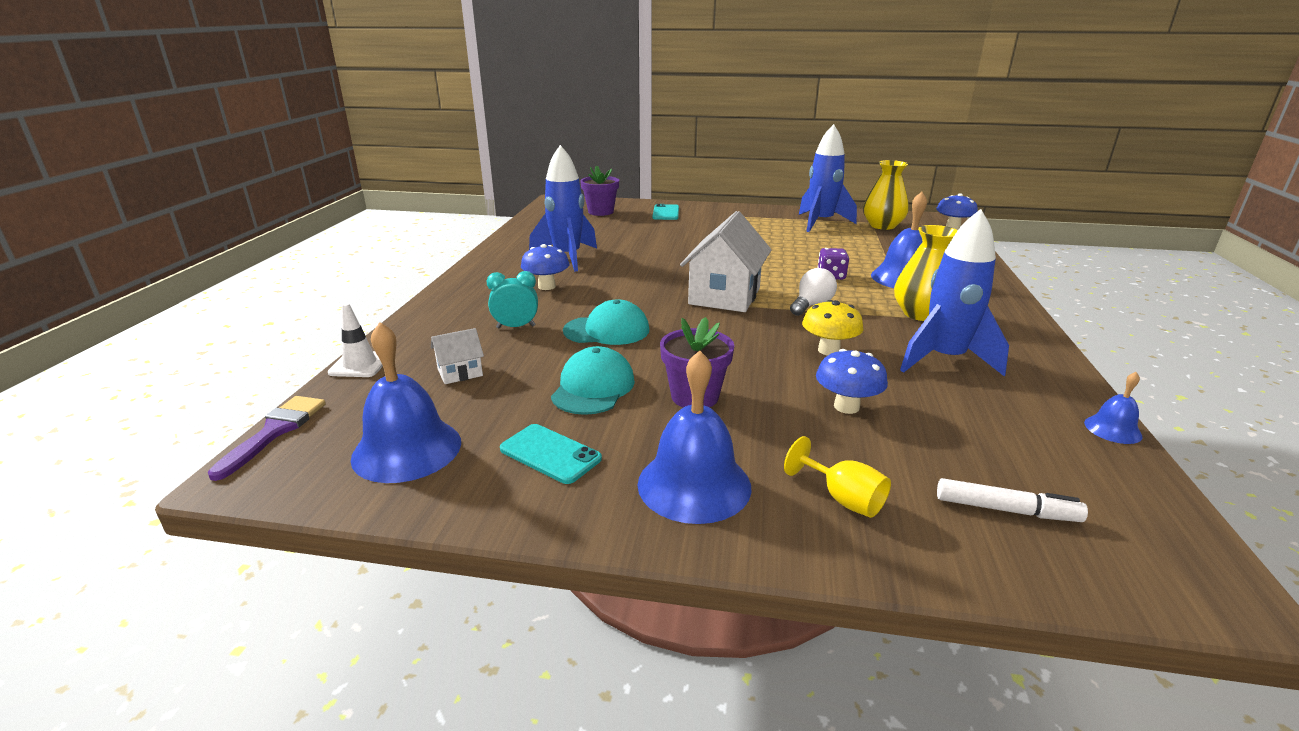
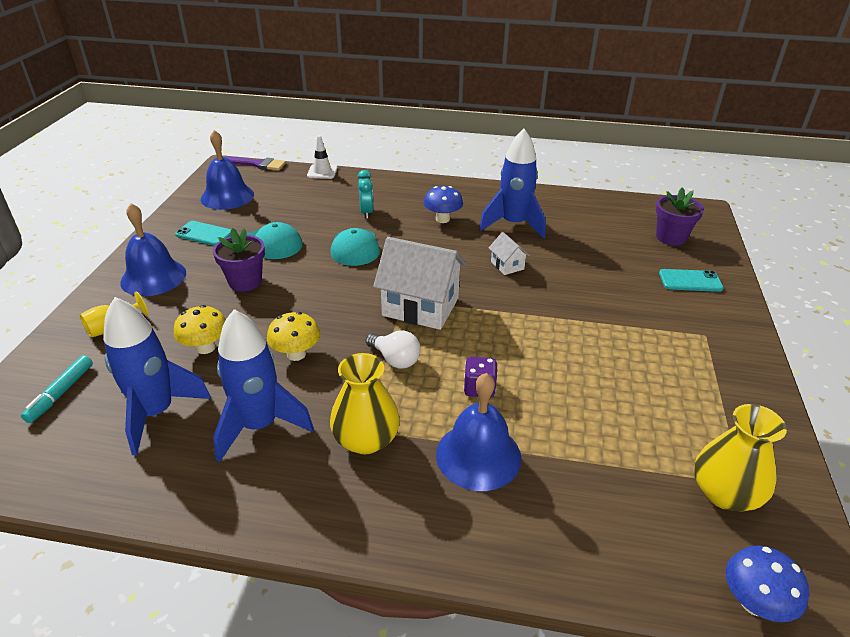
camera: 90 degrees right, 10 degrees up
white house [431,328,484,384] -> white house moved to [489,232,530,275]
turquoise phone [500,424,602,484] -> turquoise phone turned 75 degrees clockwise [175,221,231,246]
blue rocket [799,124,857,232] -> blue rocket moved to [103,297,211,455]
blue mushroom [816,349,888,414] -> yellow mushroom [174,305,226,354]
white marker [937,478,1088,522] -> turquoise marker [21,355,93,423]
blue bell [1084,372,1143,444] -> none

